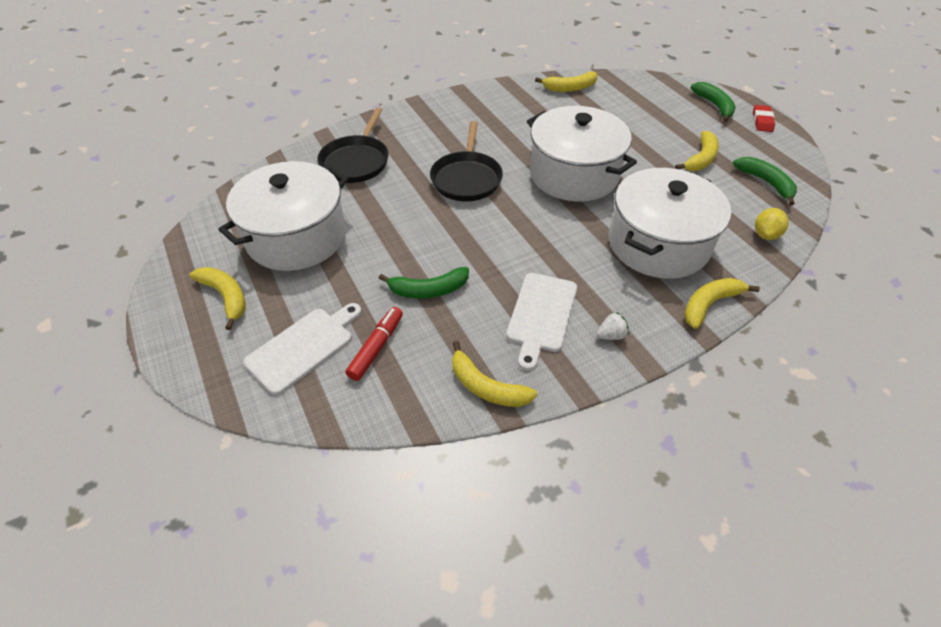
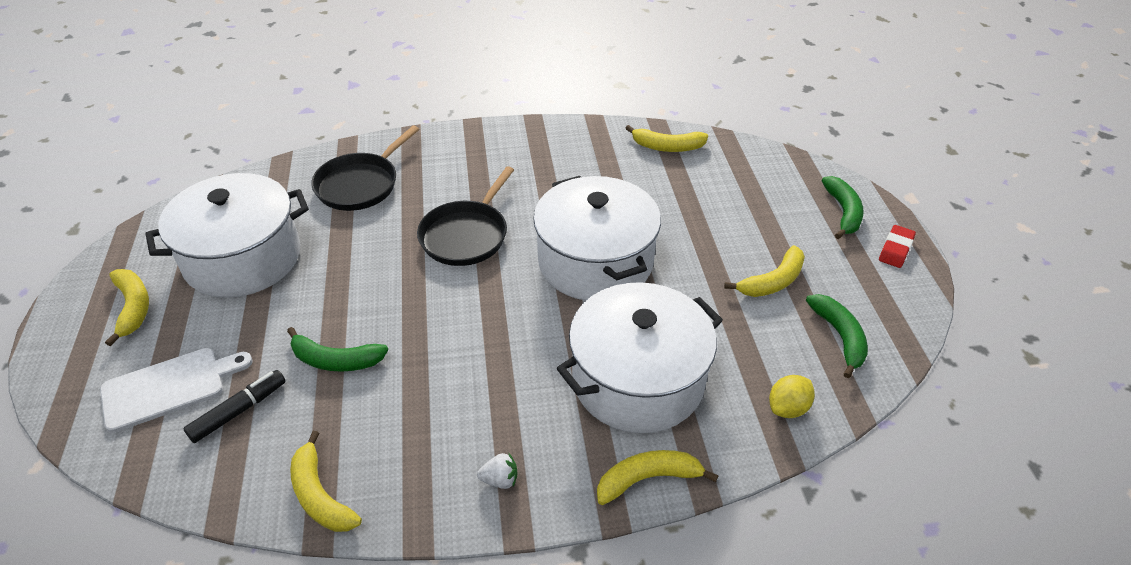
camera: 20 degrees right, 5 degrees down
red marker [345,307,403,381] -> black marker [183,370,286,443]
white cutting board [506,273,577,371] -> none

